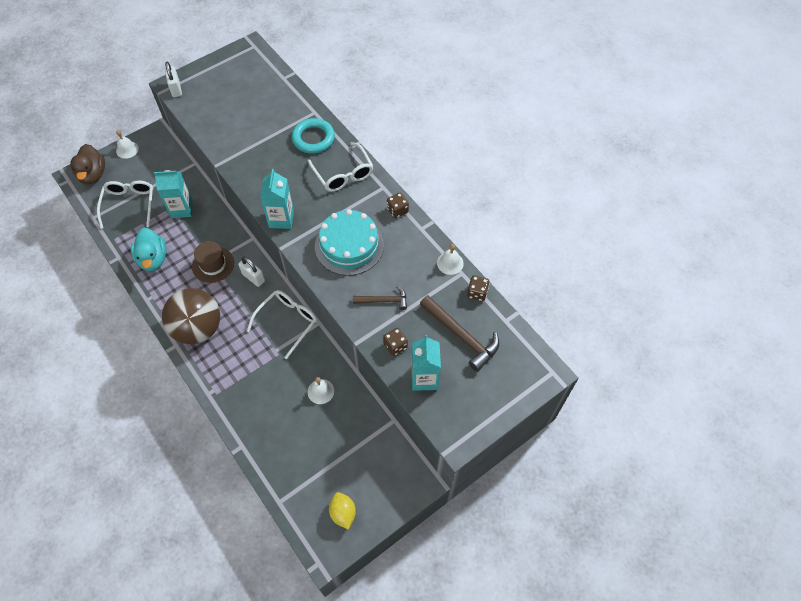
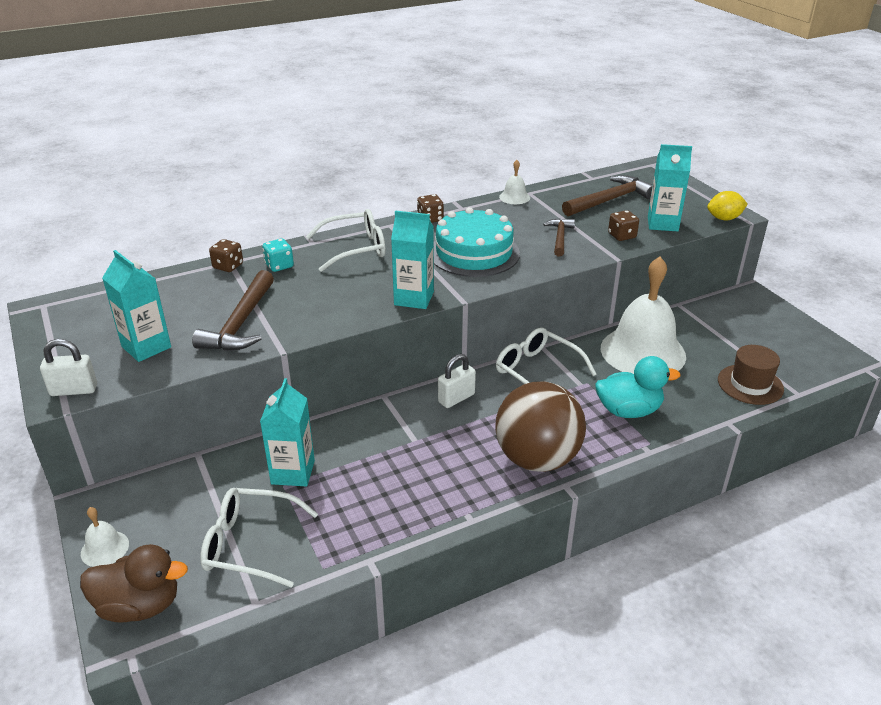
camera: 80 degrees left, 25 degrees down
turquoise duck [131,228,167,271] -> turquoise duck moved to [595,356,680,418]
brown hat [192,241,234,283] -> brown hat moved to [718,345,784,405]
turquoise ring [291,118,335,154] -> turquoise dice [262,239,294,272]
white bell [308,377,334,404] -> white bell [601,257,686,374], size x2.40
yellow lemon [329,492,356,529] -> yellow lemon moved to [707,191,748,220]
brown dice [467,275,490,301] -> brown dice moved to [209,239,243,272]
none -> turquoise carton [102,250,171,362]
none -> brown hammer [192,270,274,351]

